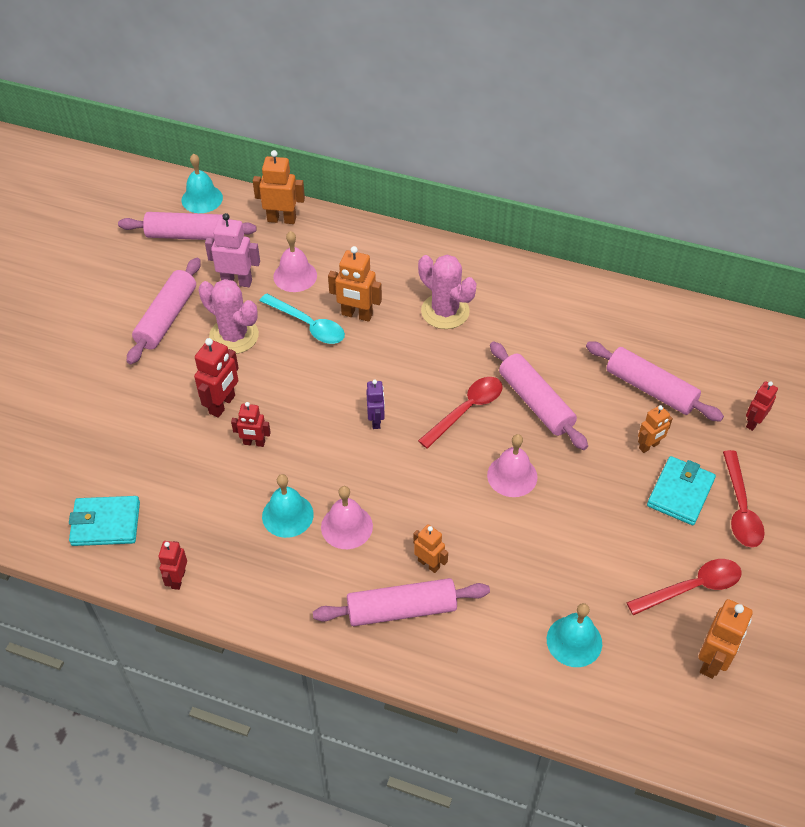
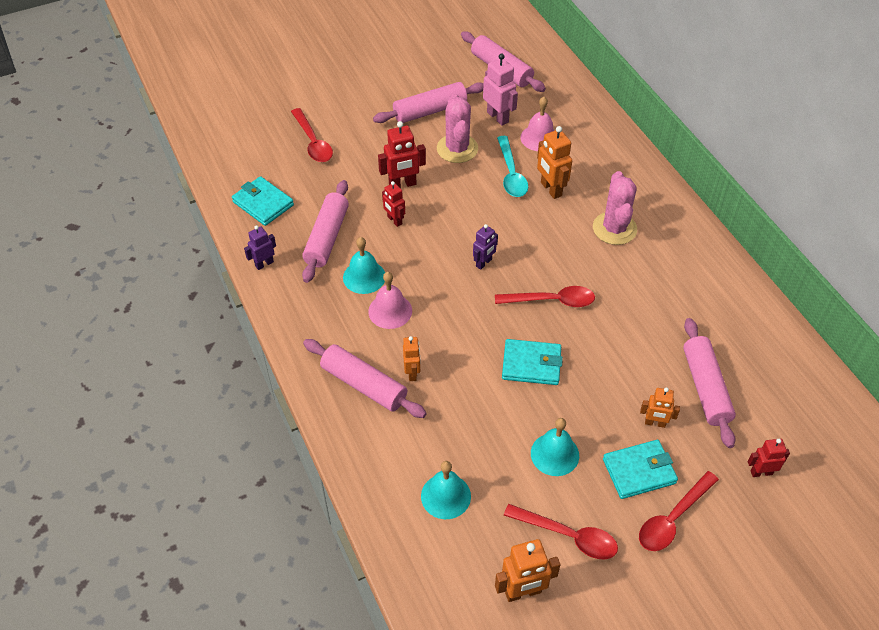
camera: 45 degrees right, 0 degrees up
red robot [158,541,187,590] -> purple robot [244,225,276,270]
turquoise bell [181,153,223,213] -> turquoise bell moved to [531,418,579,476]
orange robot [253,150,305,224] -> none
pink bell [487,434,538,497] -> turquoise wallet [502,339,563,385]
pink rolling pin [490,341,588,450] -> pink rolling pin moved to [302,180,349,283]
none -> red spoon [291,108,333,162]

